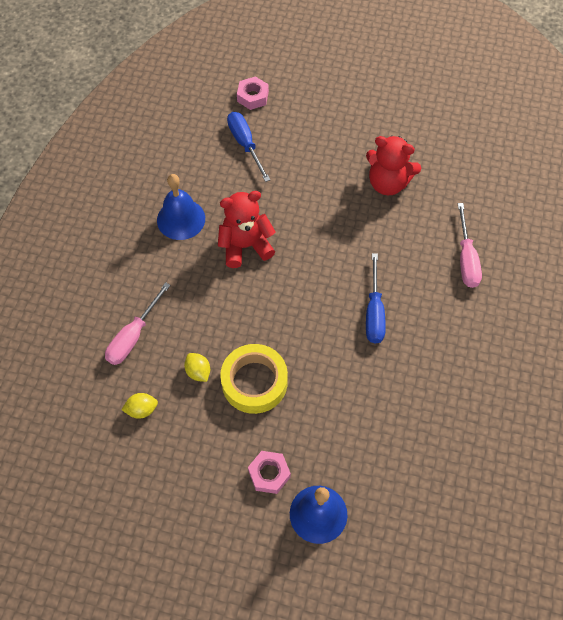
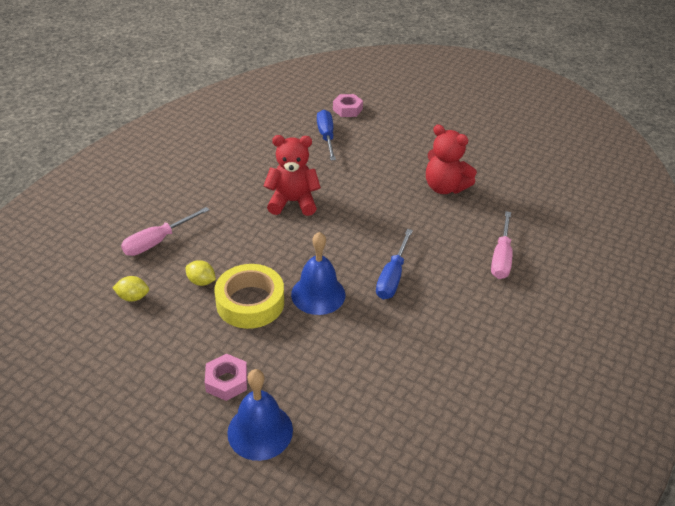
camera: 15 degrees right, 20 degrees down
blue bell [157,174,205,240] -> blue bell moved to [291,232,345,315]
yellow lemon [184,353,210,382] -> yellow lemon turned 45 degrees counterclockwise [186,260,216,286]

